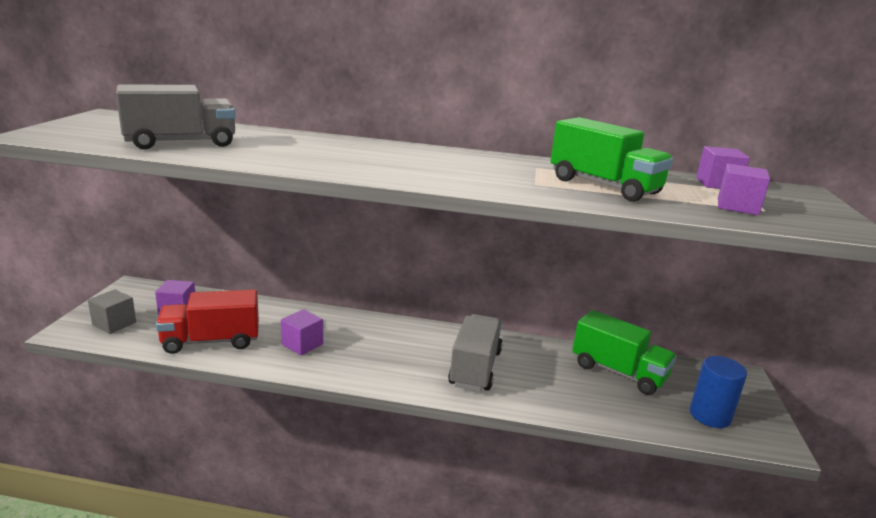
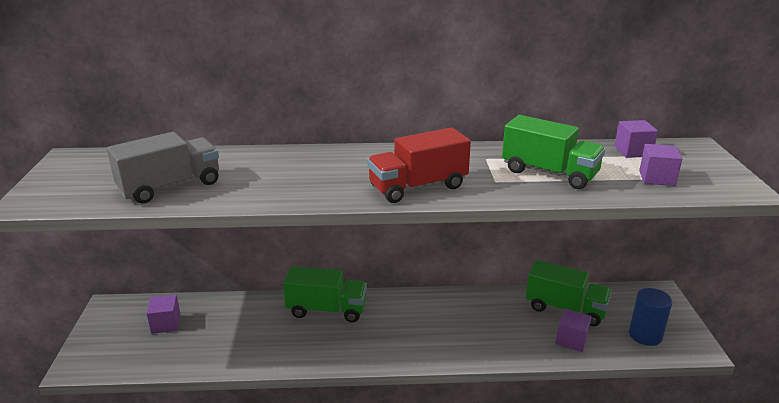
camera: 10 degrees left, 5 degrees up
grey cube [88,289,136,334] -> none
red truck [156,290,259,354] -> red truck moved to [367,128,471,203]
purple cube [281,309,323,356] -> purple cube moved to [556,309,592,352]
grey truck [448,314,503,392] -> none
none -> green truck [283,267,367,322]

